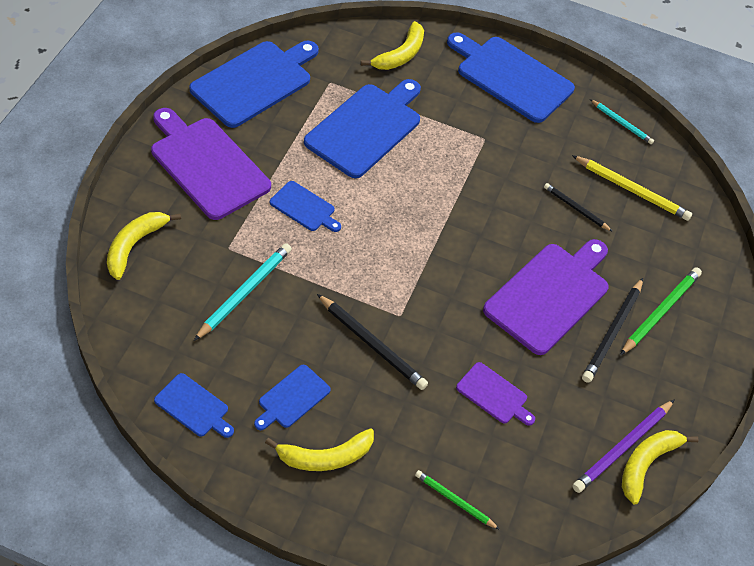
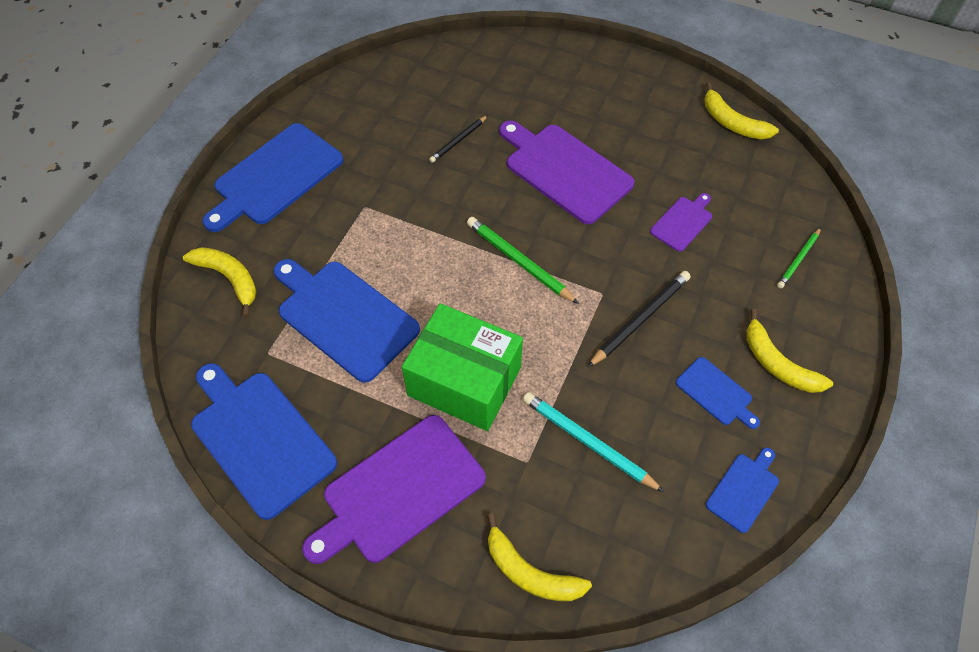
camera: 80 degrees left, 5 degrees up
yellow banana [265,428,374,471] -> yellow banana turned 150 degrees clockwise [746,309,833,393]
blue cutting board [270,181,341,232] -> green box [402,303,523,431]
yellow pencil [572,155,692,221] -> none
purple pencil [572,399,675,493] -> none
black pencil [582,278,643,383] -> none
turquoise pencil [590,99,654,144] -> none
green pencil [620,267,702,355] -> green pencil moved to [467,217,579,304]

